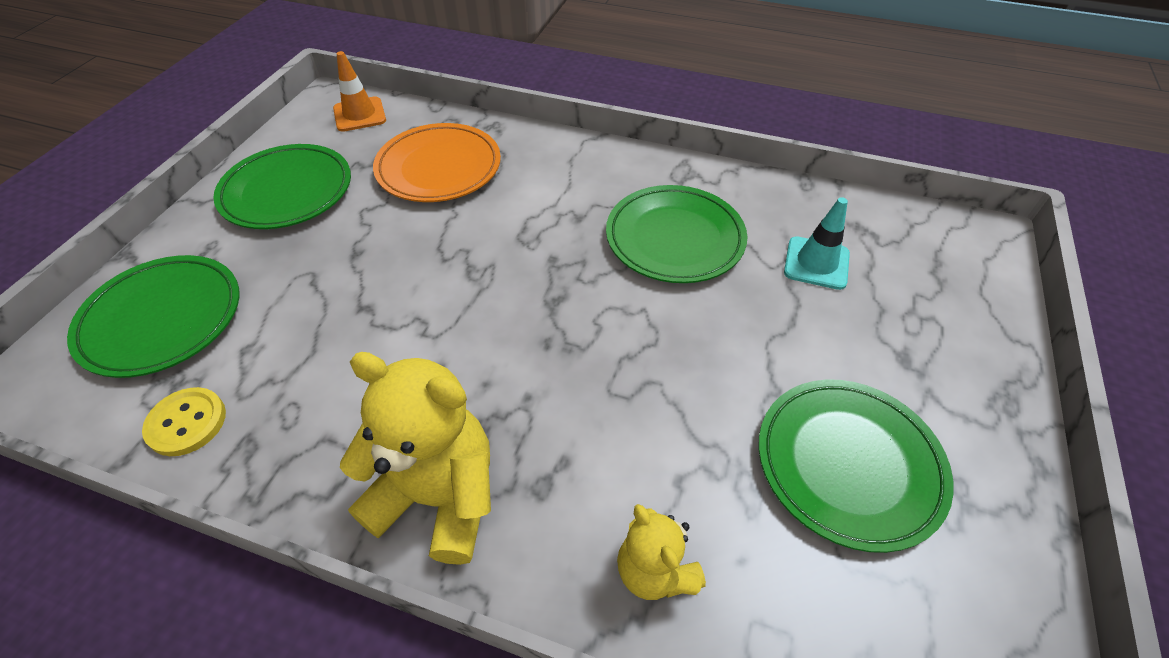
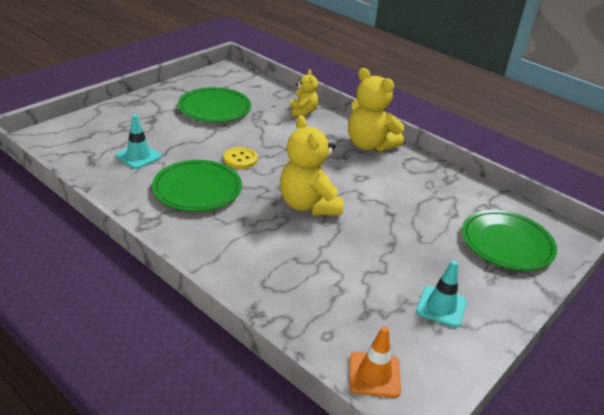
camera: 160 degrees left, 15 degrees down
yellow button [142,387,226,456] -> yellow button moved to [224,147,258,169]
green plate [213,144,351,229] -> turquoise traffic cone [416,260,467,328]
orange plate [373,123,501,202] -> none
none -> yellow teddy bear [280,115,343,215]

